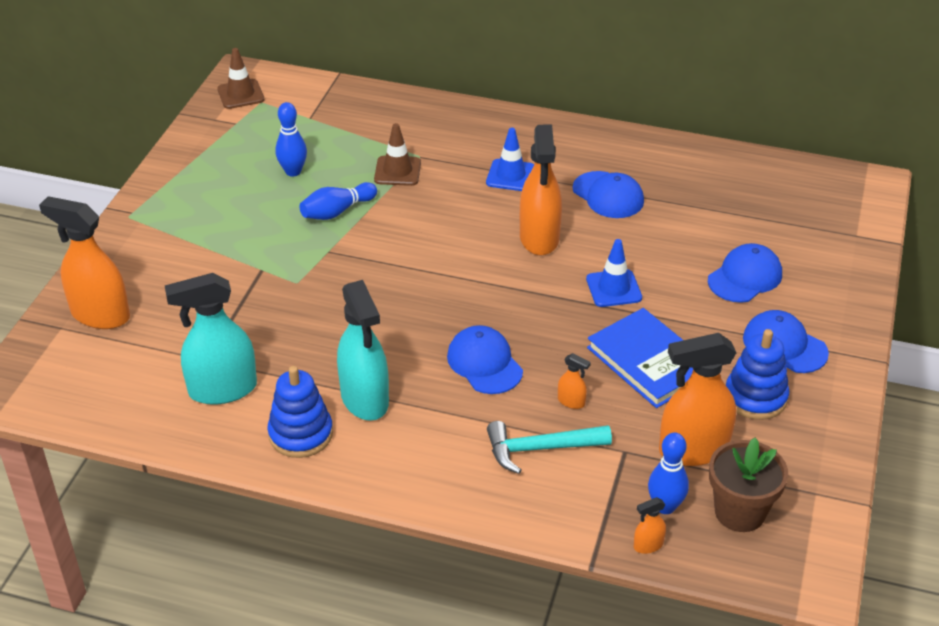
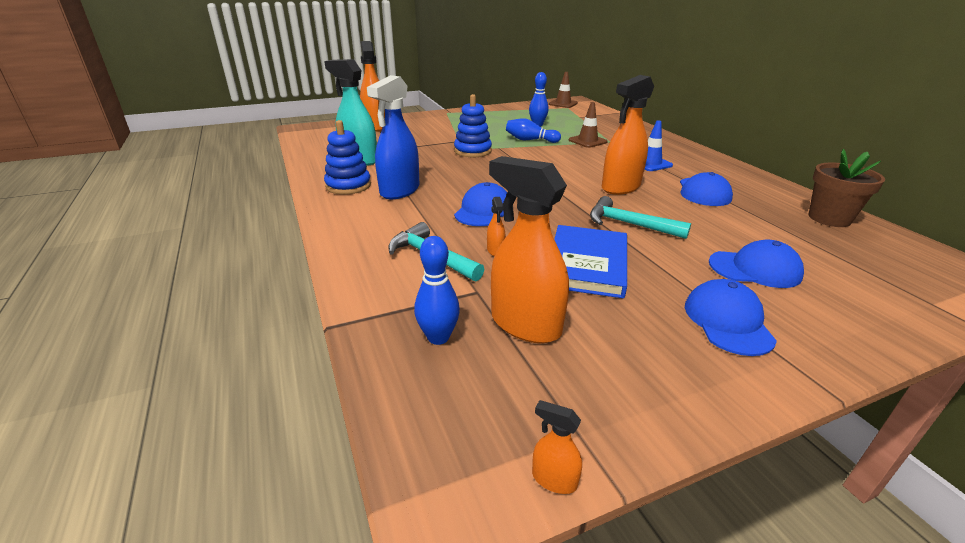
camera: 50 degrees right, 10 degrees down
turquoise spray bottle [337,280,389,421] -> blue spray bottle [367,75,419,199]
blue traffic cone [586,239,642,307] -> turquoise hammer [590,196,691,239]
orange spray bottle [634,497,666,554] -> orange spray bottle moved to [532,400,582,494]
brown flower pot [709,437,788,532] -> brown flower pot moved to [809,149,885,227]
blue stacking toy [726,329,789,420] -> blue stacking toy moved to [454,94,492,157]

